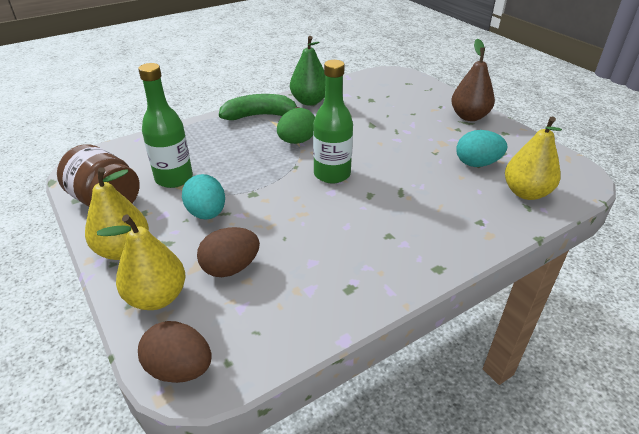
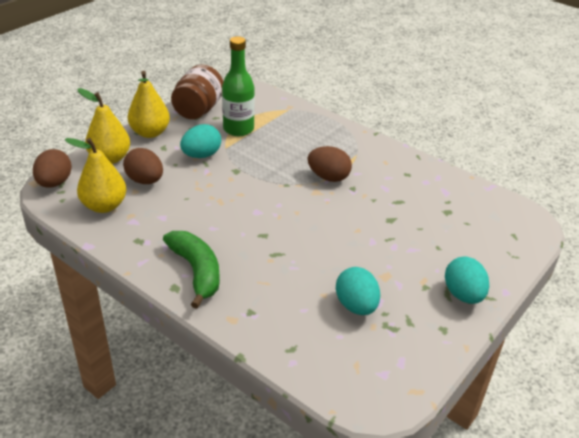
camera: 70 degrees right, 0 degrees up
green banana [219,94,299,120] -> green banana moved to [163,231,220,309]
green egg [277,108,315,144] -> brown egg [308,146,352,182]
green pear [290,36,326,105] -> none
green bottle [313,60,353,183] -> none
brown pear [451,39,495,121] -> turquoise egg [445,256,489,304]
yellow pear [505,116,562,200] -> yellow pear moved to [65,138,126,213]

